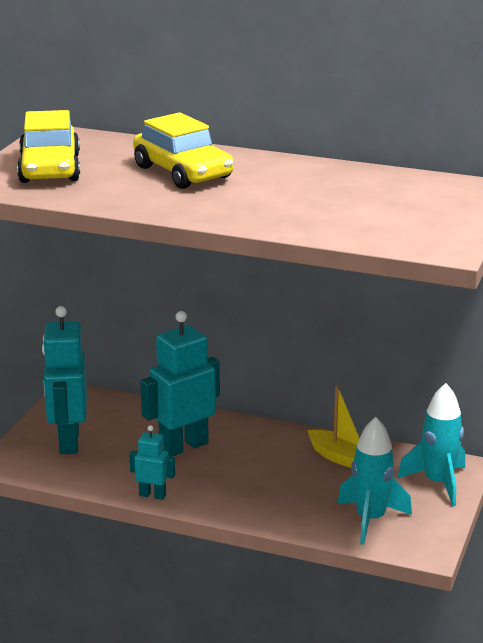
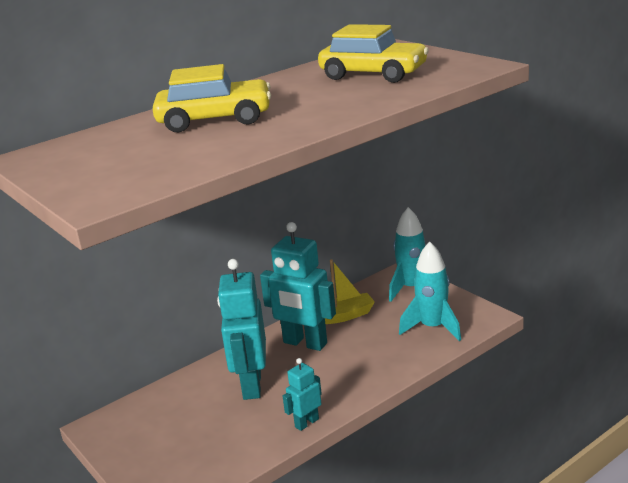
camera: 55 degrees left, 0 degrees up
yellow car [17,110,80,183] -> yellow car moved to [318,24,429,83]
turquoise robot [42,306,87,454] -> turquoise robot moved to [260,222,336,351]

